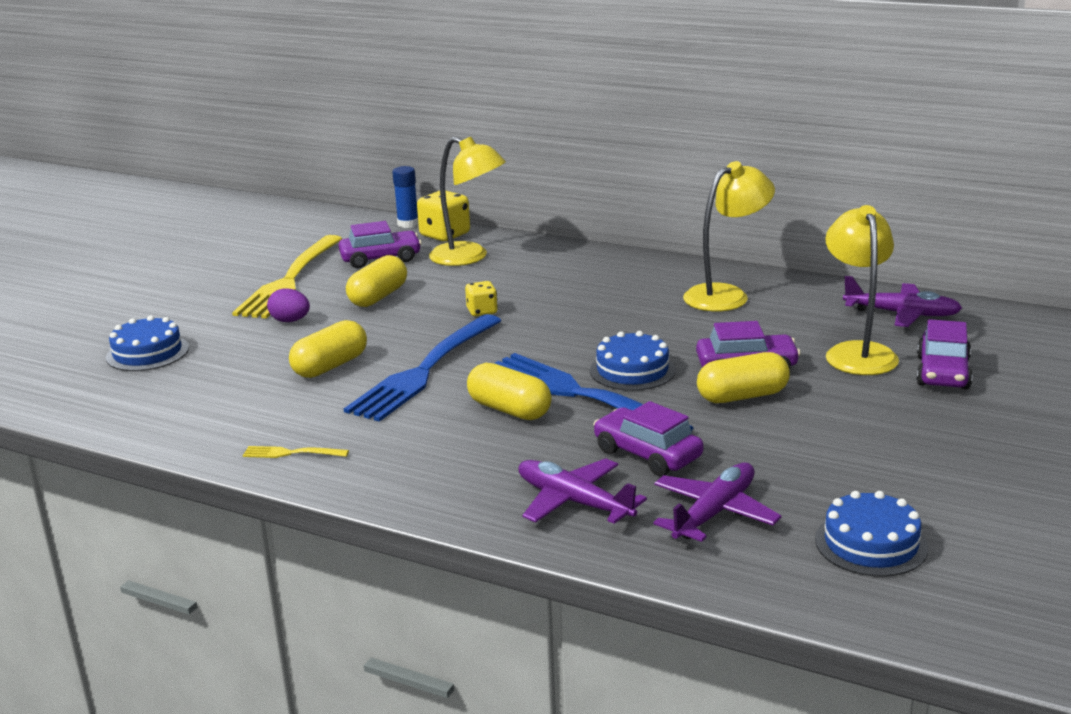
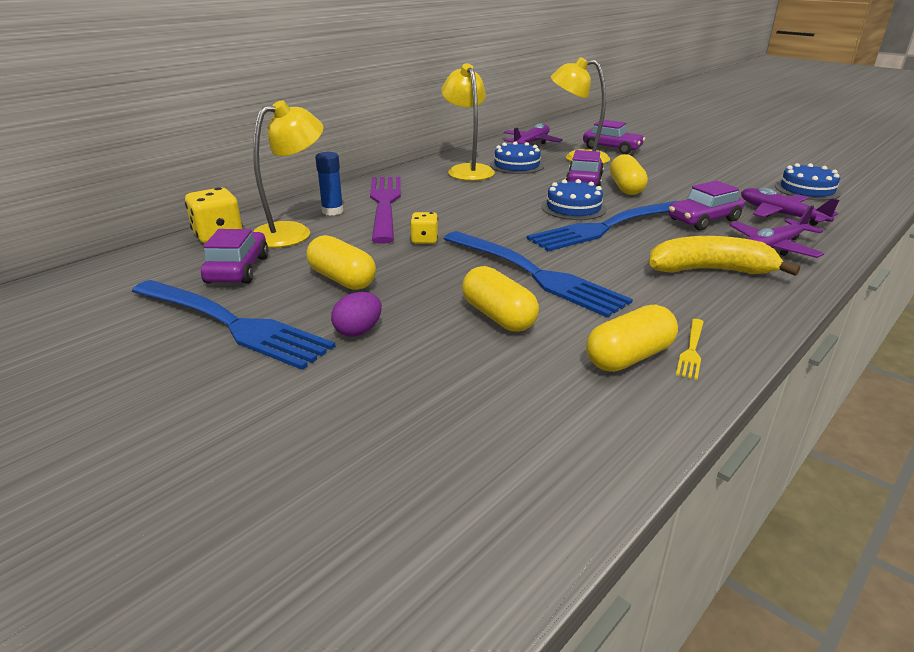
camera: 75 degrees left, 5 degrees up
blue cake [106,315,189,371] -> blue cake moved to [490,141,544,174]
yellow fork [232,235,342,319] -> blue fork [132,280,336,370]
blue glue stick [392,166,418,228] -> blue glue stick moved to [315,152,344,216]
yellow capsule [467,363,552,420] -> yellow capsule moved to [587,305,678,372]
none -> purple fork [370,177,401,244]
none -> yellow banana [649,236,800,276]

